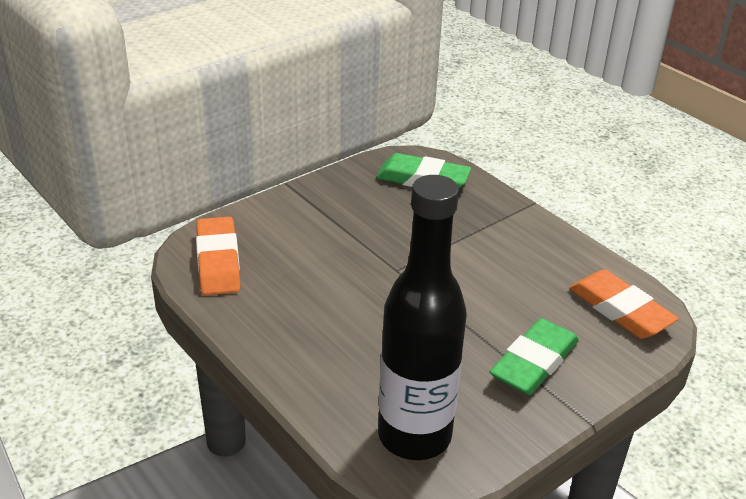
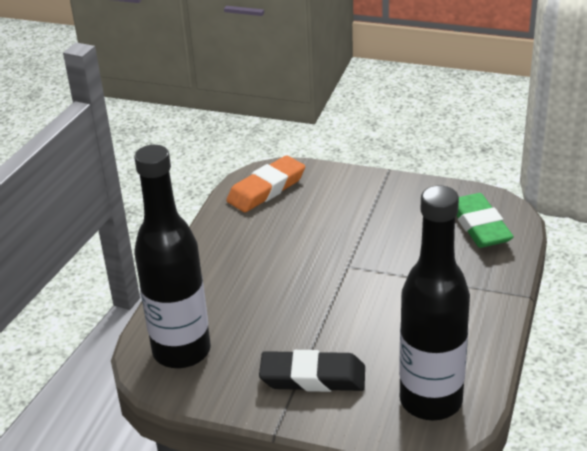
camera: 60 degrees right, 0 degrees up
green eraser [489,318,579,395] -> black eraser [259,350,365,392]
orange eraser [569,270,679,339] -> black bottle [399,186,470,420]

